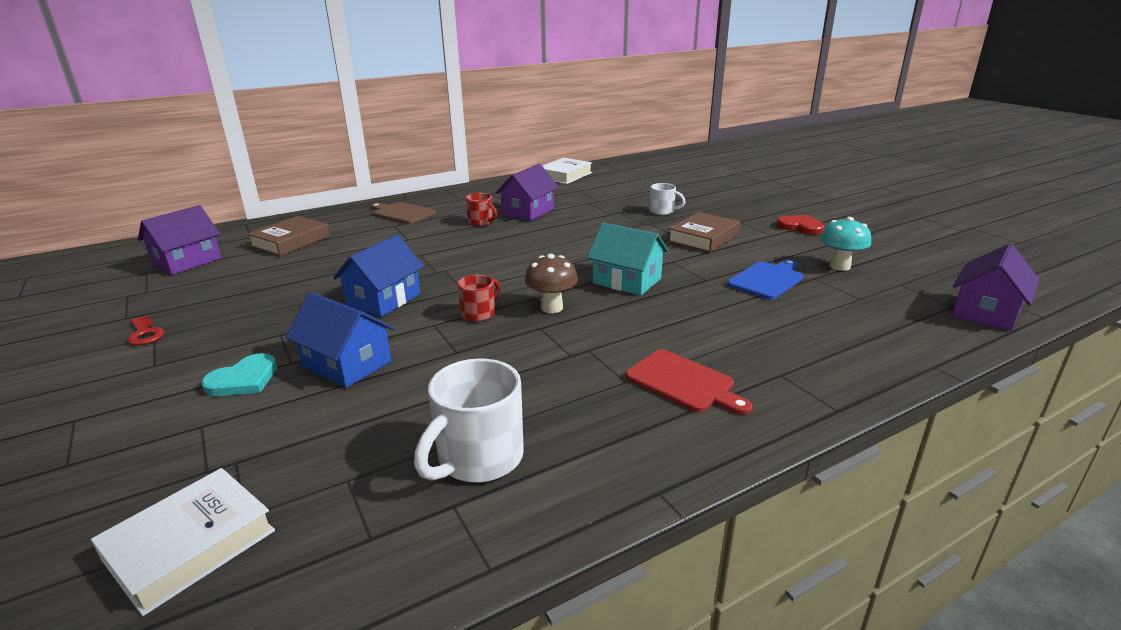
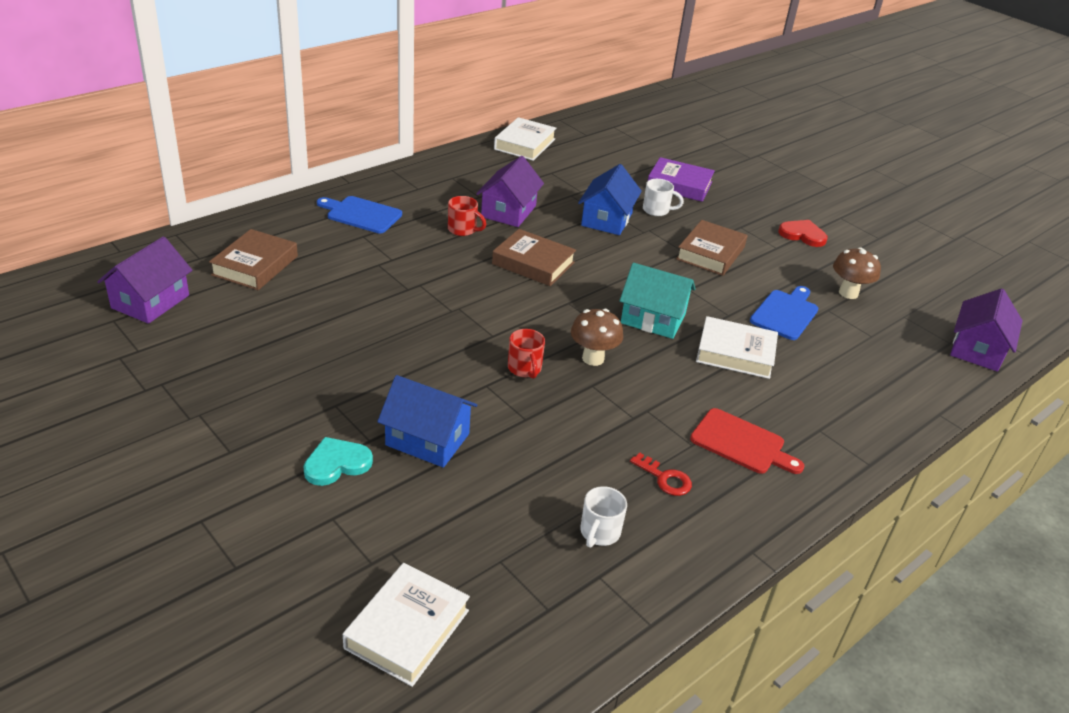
camera: 15 degrees left, 10 degrees up
red key [127,316,165,345] -> red key moved to [630,452,692,496]
turquoise heart [201,353,277,396] -> turquoise heart turned 150 degrees counterclockwise [303,437,373,486]
blue house [333,235,424,317] -> blue house moved to [578,164,642,235]
brown cutting board [370,202,436,224] -> blue cutting board [317,196,402,233]
white mug [414,359,524,483] -> white mug [580,486,627,548], size x0.57
red mug [457,275,500,322] -> red mug turned 135 degrees clockwise [508,329,545,379]
turquoise mushroom [820,217,871,271] -> brown mushroom [833,247,881,299]
none -> brown book [492,229,576,286]
none -> purple book [648,157,715,202]
none -> white book [696,316,778,379]

